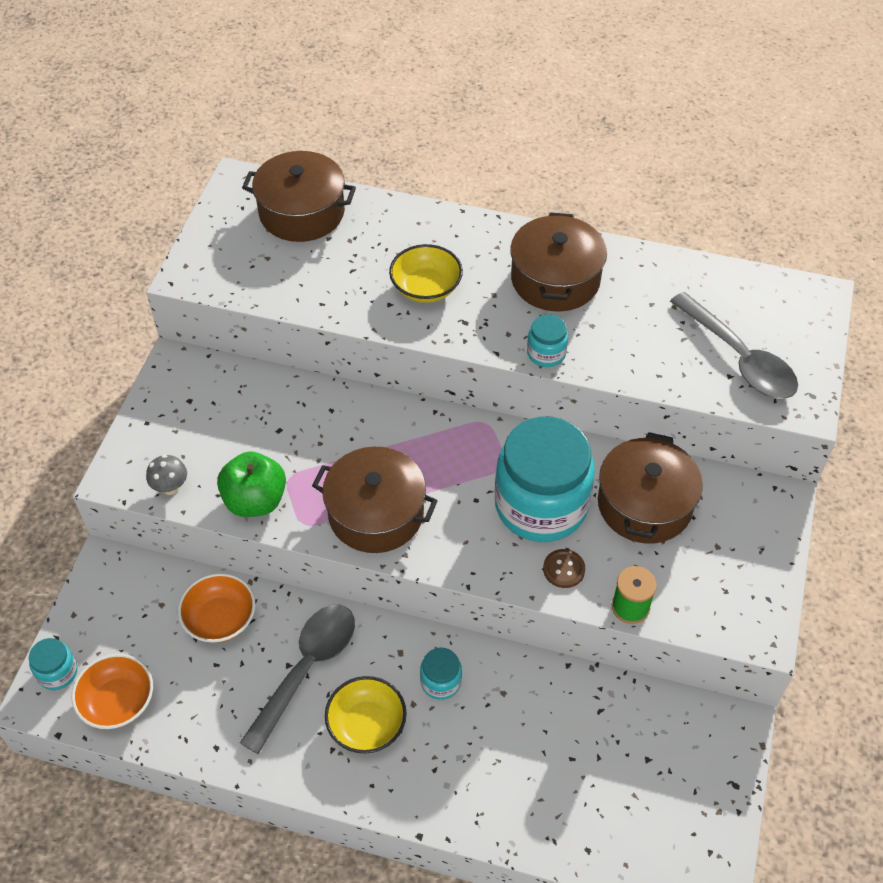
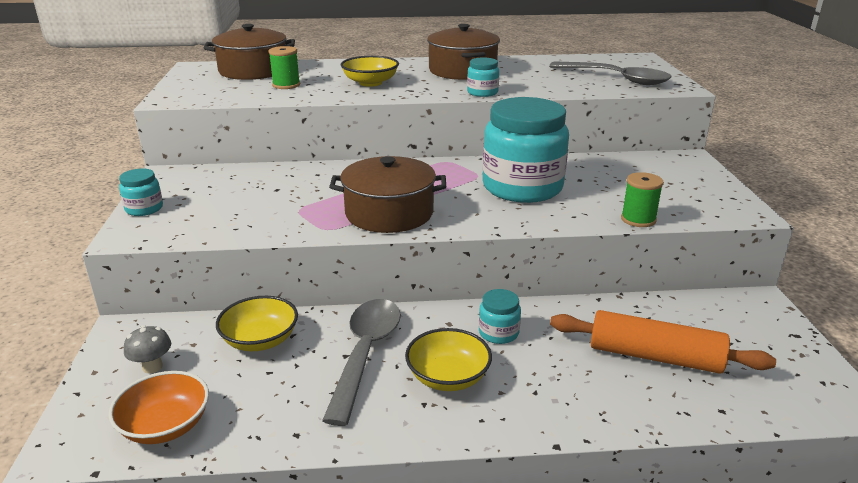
camera: 20 degrees left, 25 degrees down
turquoise jar [29,638,78,690] -> turquoise jar moved to [119,169,163,216]
grey mushroom [146,454,187,495] -> grey mushroom moved to [124,325,171,374]
orange bowl [178,573,256,643] -> yellow bowl [216,296,298,351]
green apple [217,451,286,517] -> none
brown button [543,549,585,588] -> none
brown pot [598,432,703,544] -> none
none -> green spool [268,46,300,89]
none -> orange rolling pin [550,310,776,374]

